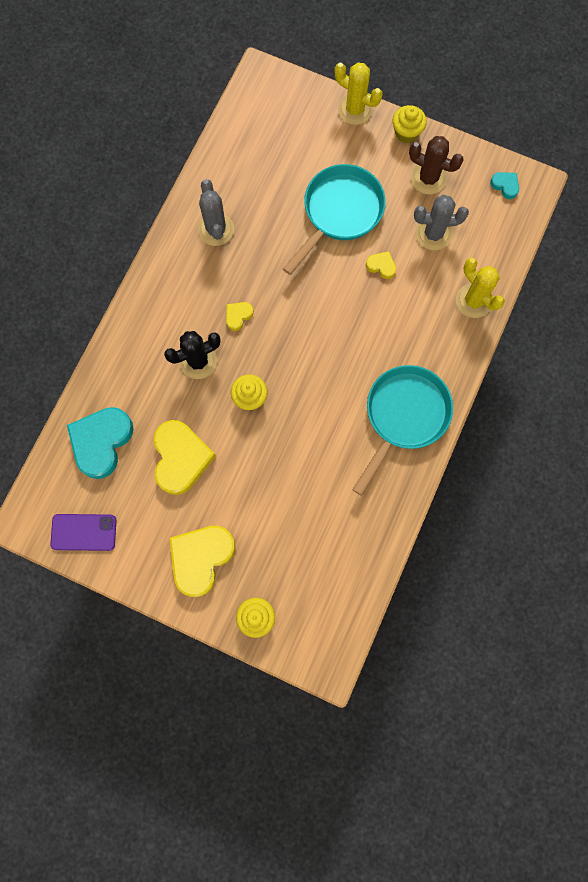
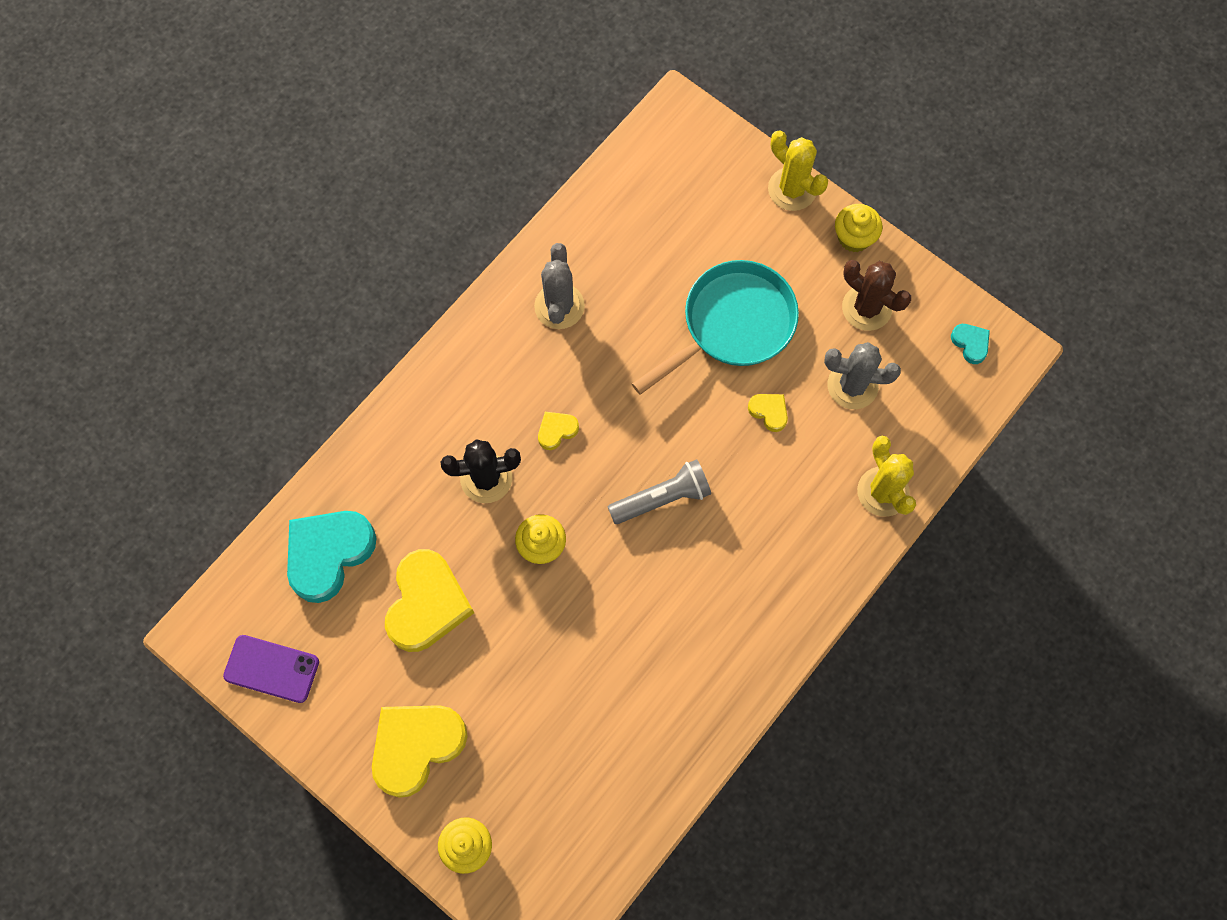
camera: 15 degrees right, 5 degrees down
turquoise pan [352,365,453,496] -> none
none -> grey flashlight [608,459,711,524]

